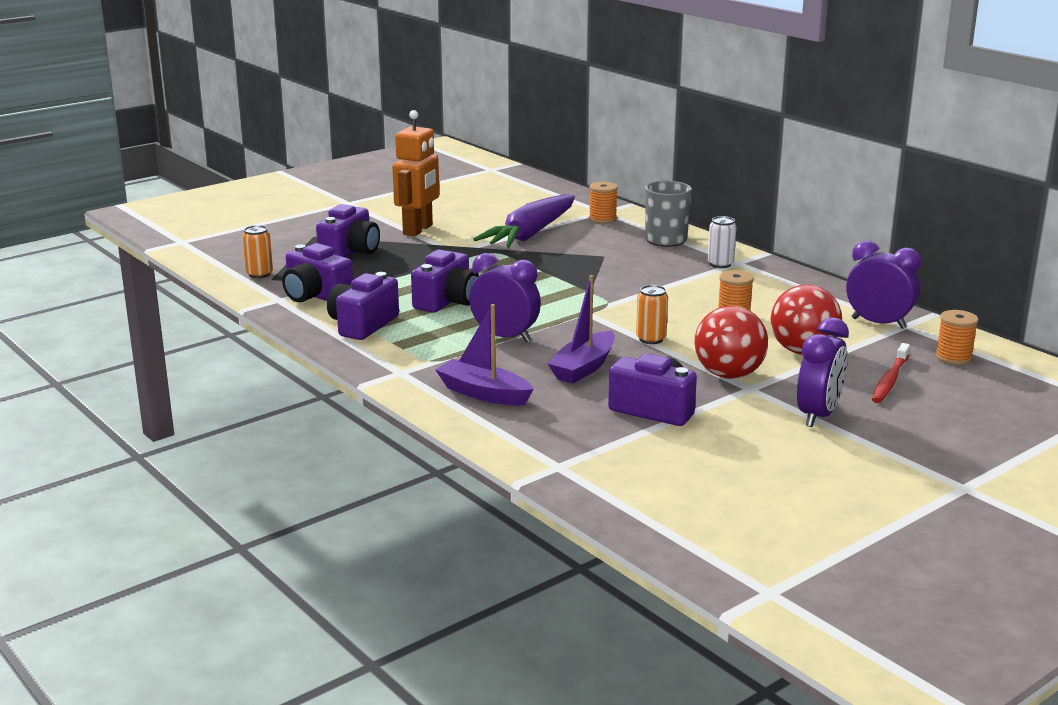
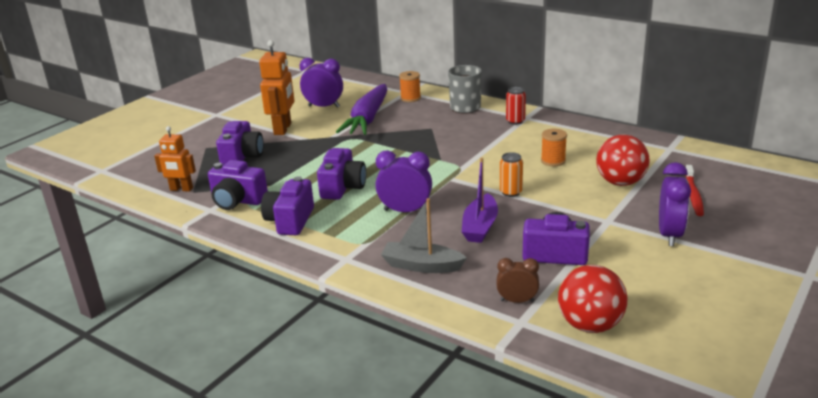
camera: 15 degrees left, 5 degrees up
orange can [242,225,273,278] -> orange robot [154,126,196,192]
purple boat [435,304,534,406] -> grey boat [381,198,467,273]
red ball [695,306,768,379] -> red ball moved to [558,265,627,333]
white can [708,216,736,268] -> red can [506,87,526,125]
purple clock [846,240,921,329] -> purple clock moved to [300,58,343,108]
orange spool [935,310,979,365] -> none
none -> brown clock [497,258,539,303]

